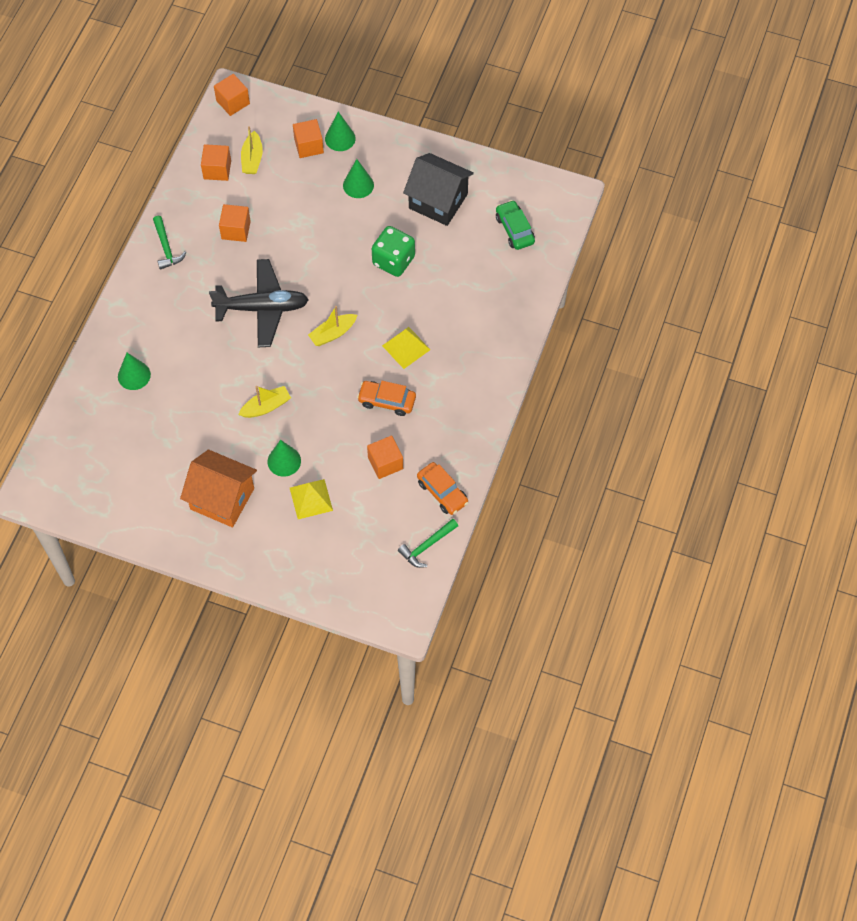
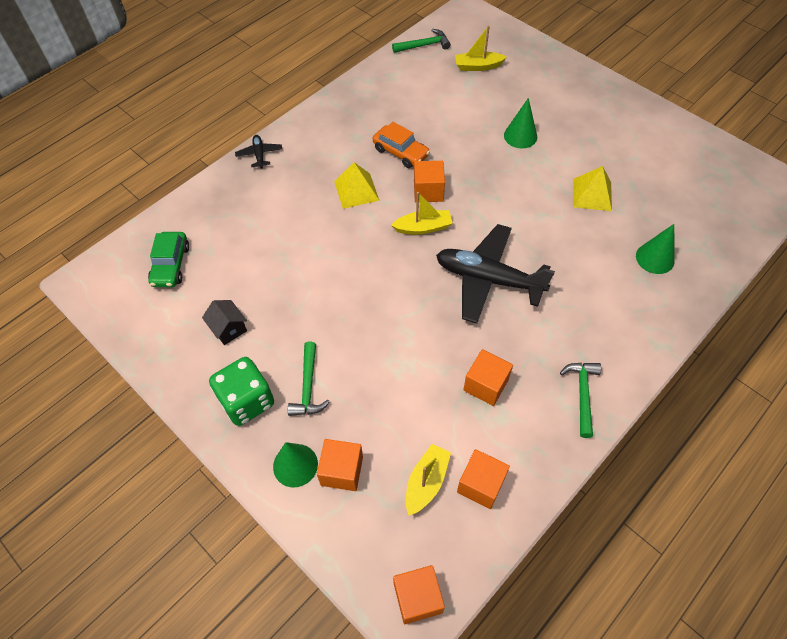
camera: 155 degrees left, 5 degrees down
orange house [180,450,257,527] -> none
yellow boat [238,386,291,418] -> yellow boat moved to [455,26,507,71]
yellow pyramid [290,479,333,519] -> yellow pyramid moved to [573,166,612,211]
green cone [343,159,374,198] -> green hammer [288,342,330,416]
orange cube [367,435,403,479] -> orange cube moved to [414,161,445,202]
green dice [372,226,415,277] -> green dice moved to [209,357,274,426]
black house [403,153,474,226] -> black house [202,300,247,345], size x0.48
orange car [417,462,468,515] -> none
none -> black plane [235,135,282,169]

